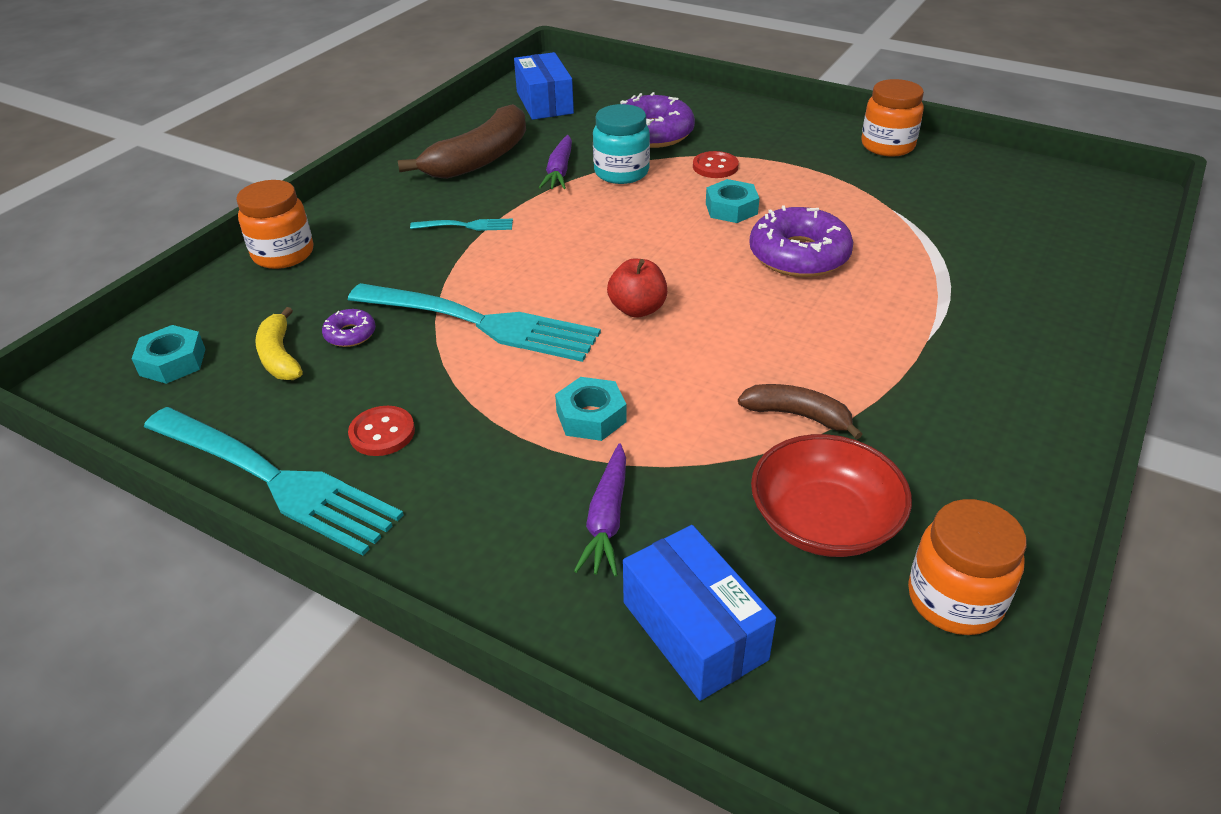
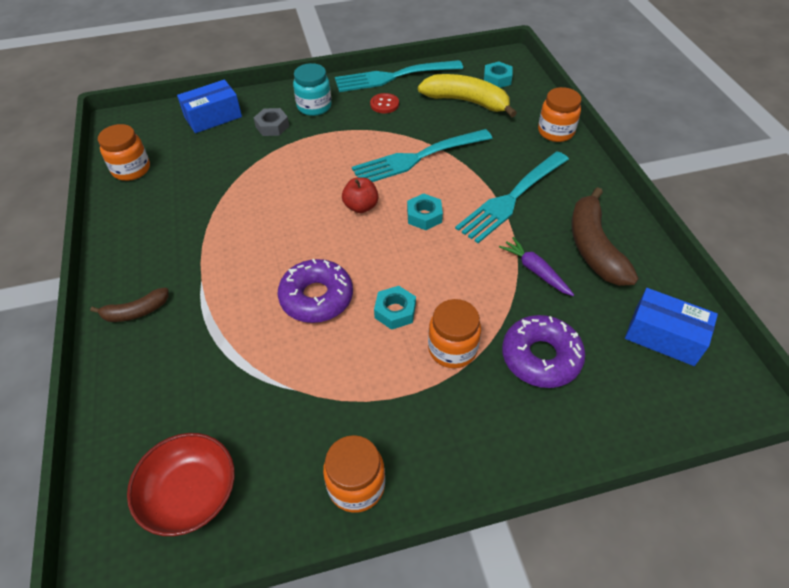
camera: 135 degrees right, 10 degrees up
yellow banana [255,307,303,380] -> yellow banana [418,74,517,118], size x1.82
purple donut [322,309,376,347] -> none
turquoise fork [410,219,513,231] -> turquoise fork [455,151,569,243], size x2.27
turquoise nut [555,377,627,441] -> turquoise nut moved to [407,193,443,230]
purple carrot [574,443,626,577] -> grey nut [254,108,289,136]
turquoise jar [593,104,650,184] -> turquoise jar moved to [293,63,332,116]
blue box [623,525,776,701] -> blue box turned 45 degrees counterclockwise [177,80,242,133]
red button [693,151,739,178] -> orange jar [428,299,481,368]
brown banana [738,384,863,440] -> brown banana moved to [90,288,169,322]
red bowl [751,434,912,557] -> red bowl moved to [127,433,235,536]

